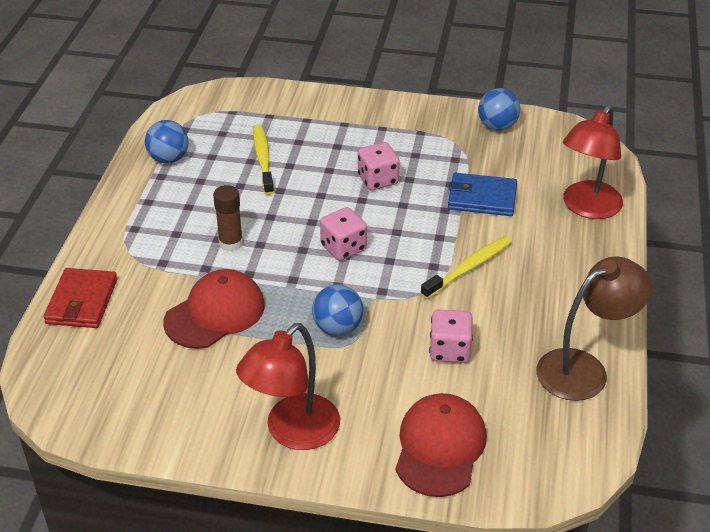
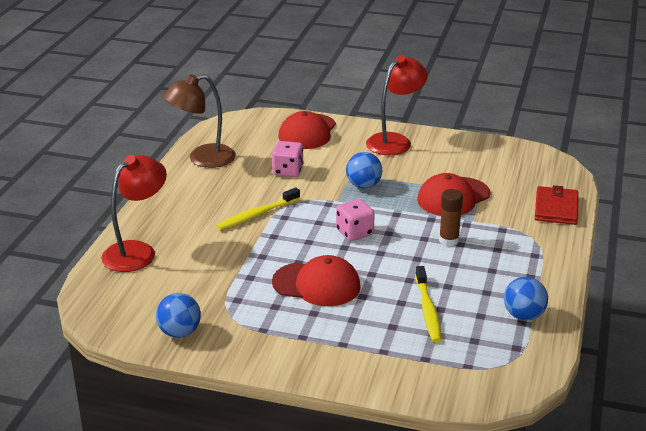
camera: 175 degrees left, 10 degrees down
pink dice [358,142,400,190] -> red cap [272,255,361,306]
blue wallet [448,173,517,216] -> none

